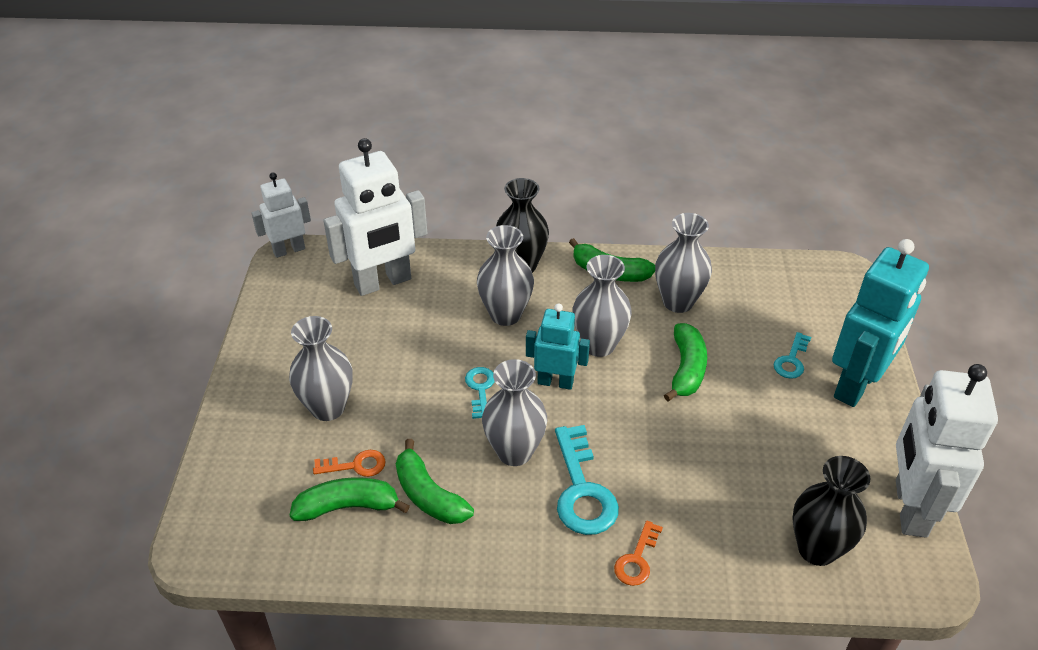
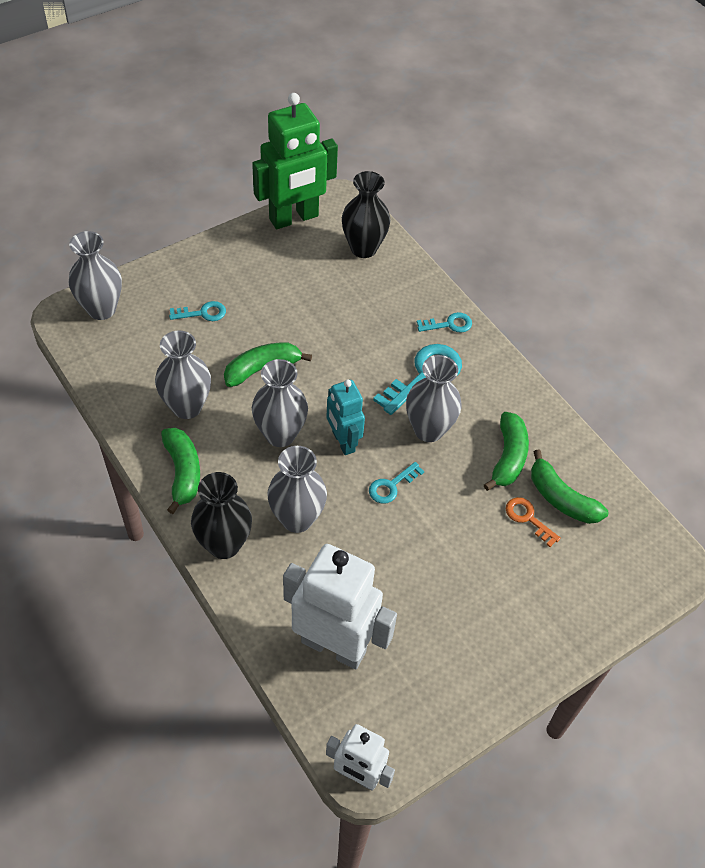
camera: 130 degrees left, 10 degrees up
grey vase [289,316,353,421] -> grey vase moved to [69,231,122,320]
orange key [614,520,663,586] -> turquoise key [417,312,472,333]
turquoise robot [832,239,929,407] -> none
white robot [896,364,998,538] -> green robot [252,93,338,229]

